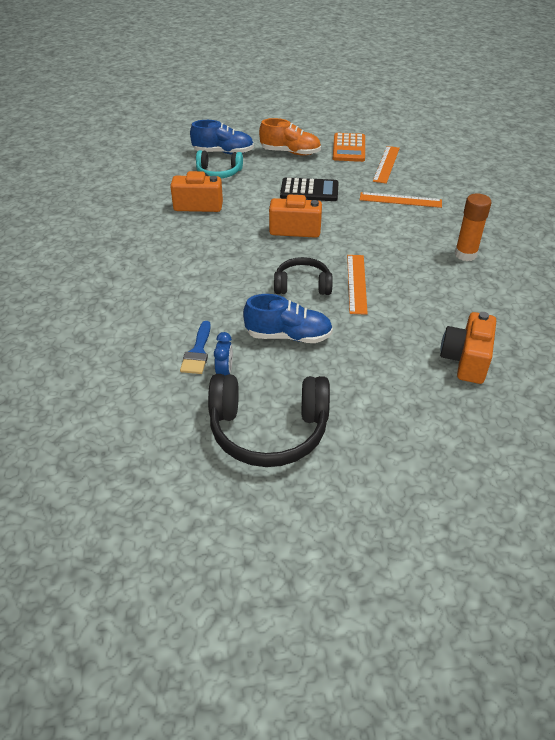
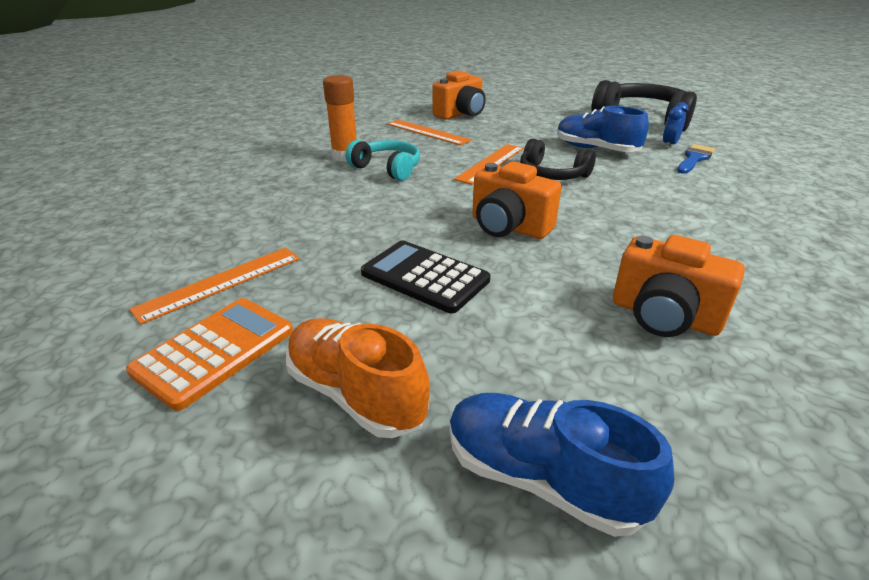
camera: 150 degrees left, 10 degrees down
turquoise headphones [196,150,243,178] -> turquoise headphones moved to [346,140,420,181]
orange ruler [360,192,442,208] -> orange ruler moved to [387,120,472,145]

